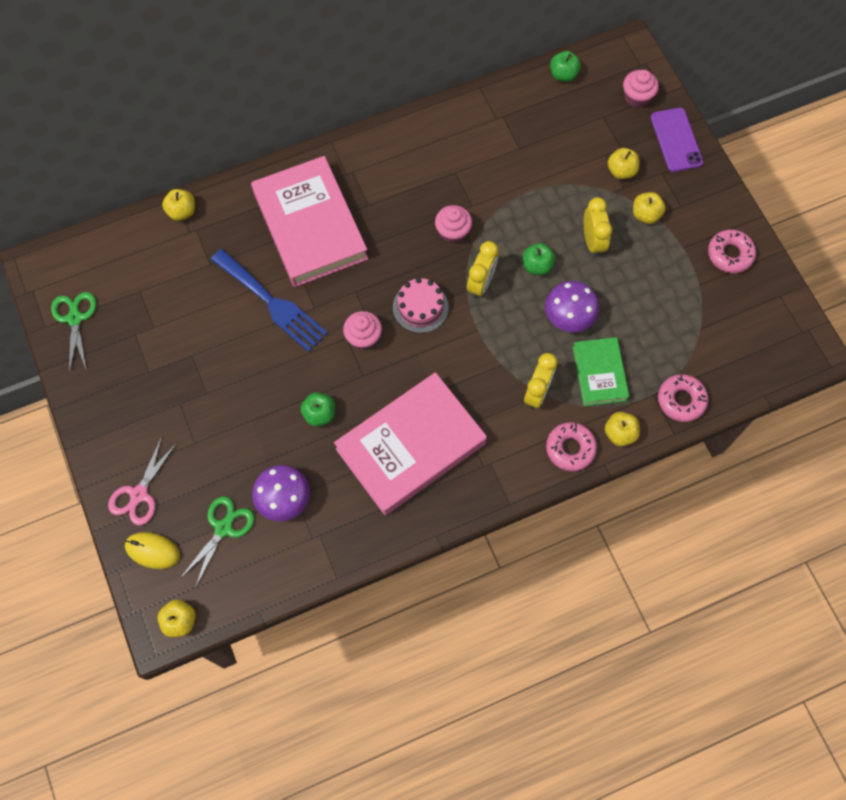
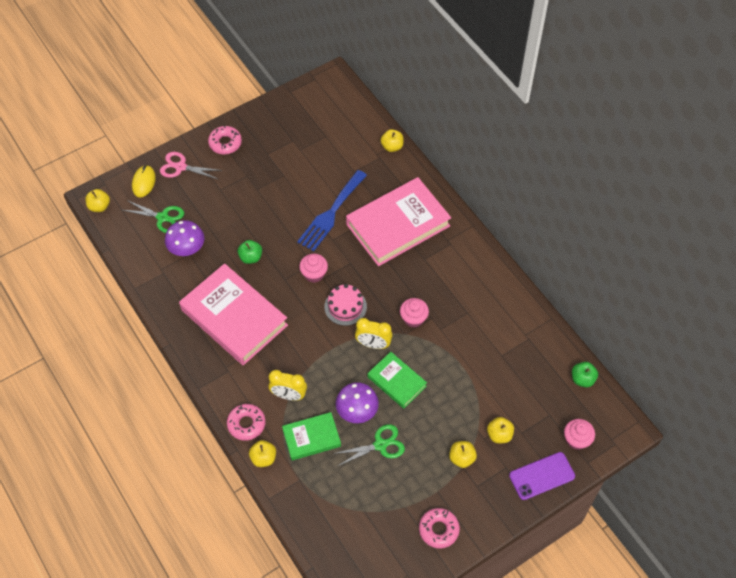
camera: 80 degrees right, 10 degrees down
green scissors [51,292,96,373] -> green scissors moved to [333,424,405,466]
green apple [523,243,556,275] -> green book [368,352,427,409]
yellow clock [584,197,612,257] -> none
pink donut [658,374,708,422] -> pink donut moved to [208,126,242,154]

